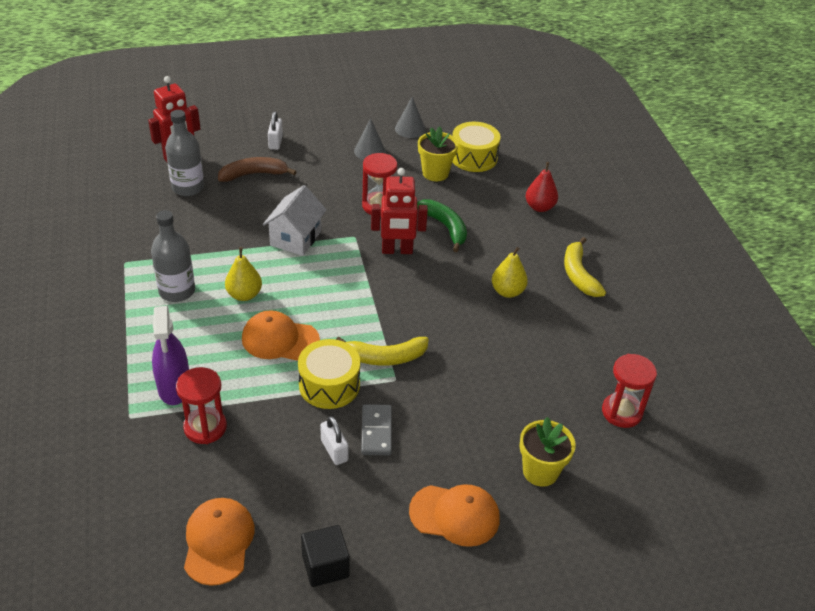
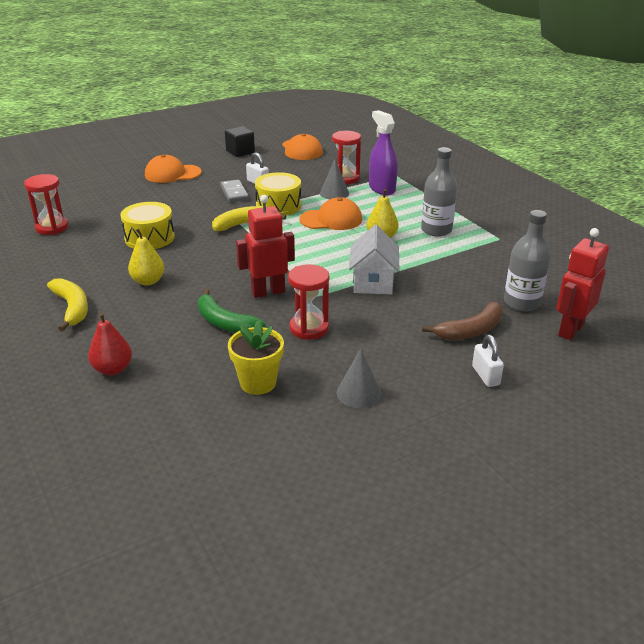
camera: 165 degrees right, 10 degrees down
grey cone [395,97,426,138] -> grey cone moved to [320,159,349,199]
yellow drum [452,122,501,172] -> yellow drum moved to [120,202,175,249]
yellow flower pot [519,417,576,487] -> none

